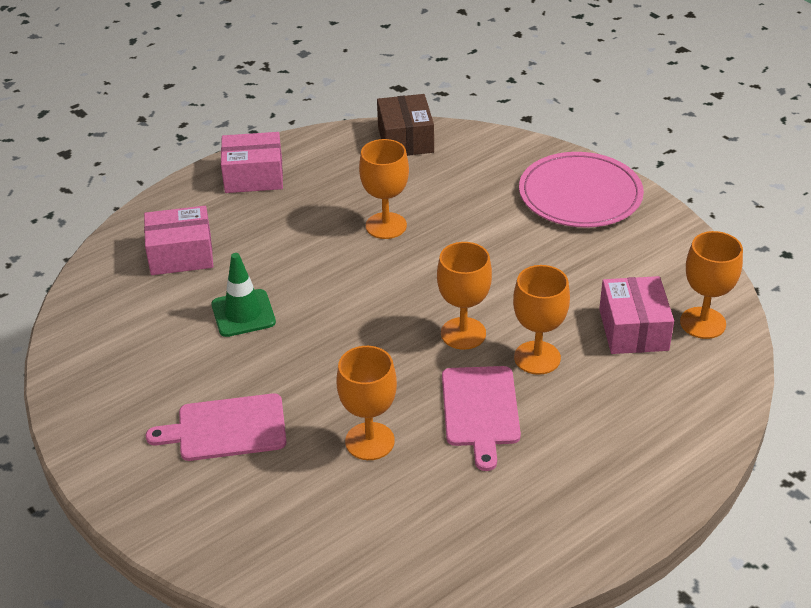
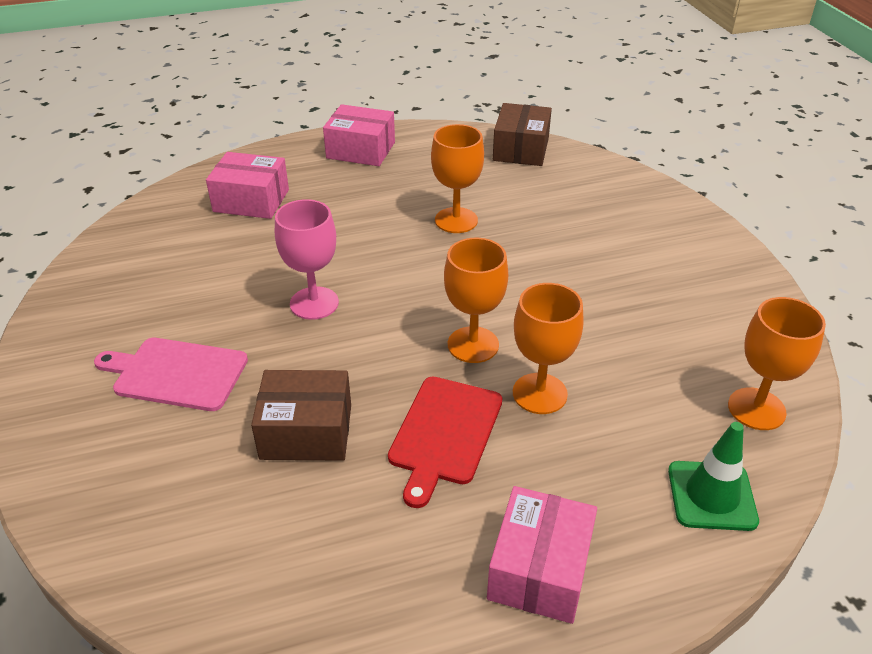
camera: 20 degrees right, 0 degrees up
green traffic cone [211,253,276,337] -> green traffic cone moved to [668,422,759,531]
orange goblet [337,346,397,460] -> brown box [251,370,351,461]
pink cutting board [442,366,521,471] -> red cutting board [388,377,502,508]
pink plate [519,152,644,228] -> none
pink box [599,276,674,354] -> pink box moved to [487,486,597,624]
none -> pink goblet [275,199,339,320]

